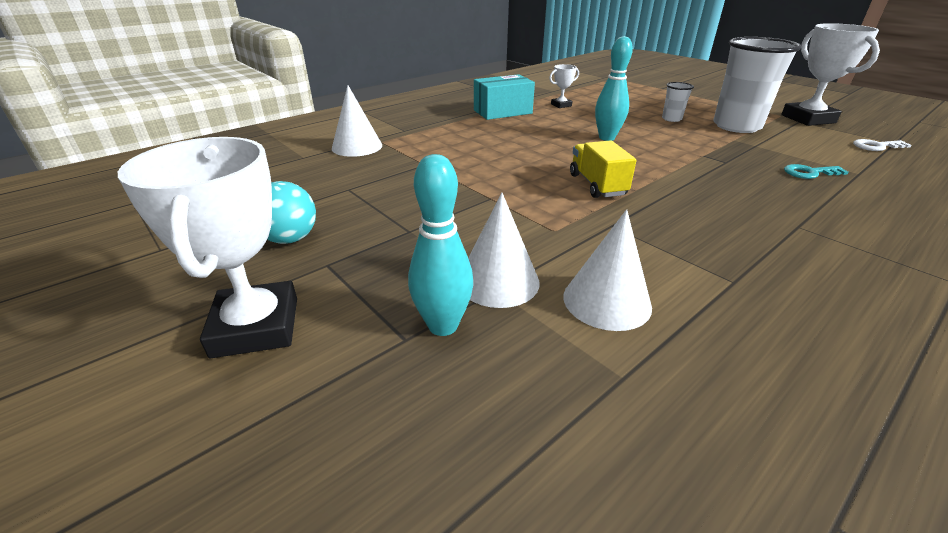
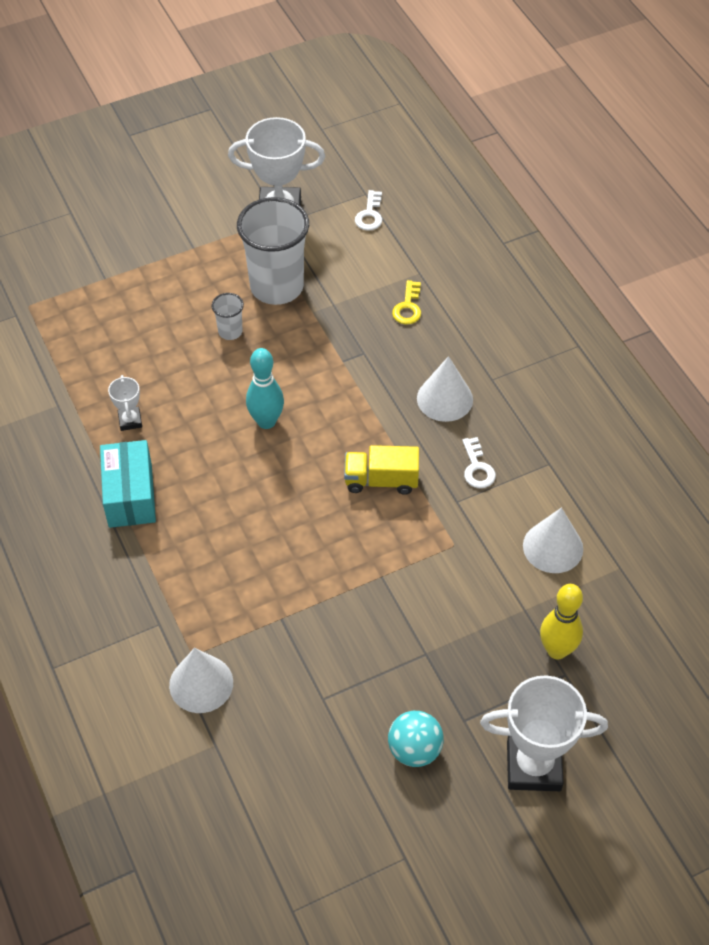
camera: 75 degrees left, 20 degrees up
turquoise bowling pin [408,154,473,336] -> yellow bowling pin [540,584,583,660]
white cone [468,193,539,308] -> white cone moved to [417,356,473,422]
turquoise key [784,164,849,179] -> yellow key [392,280,421,325]
none -> white key [462,437,496,488]

